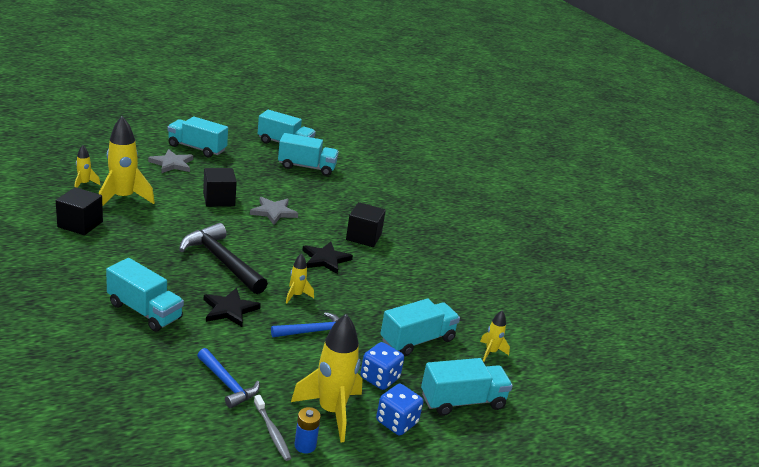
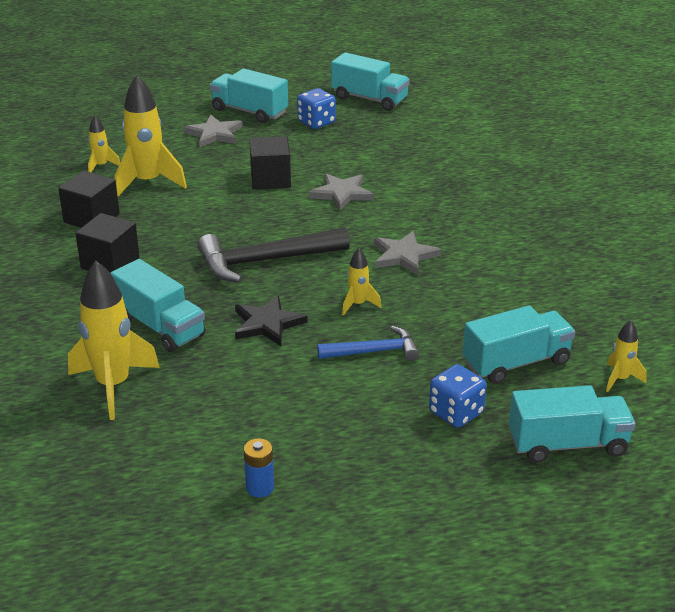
camera: 15 degrees right, 5 degrees up
black hammer [179,223,268,294] -> black hammer turned 75 degrees counterclockwise [197,228,350,283]
blue hammer [197,348,260,409] -> none
grey toothbrush [254,395,291,461] -> none
turquoise truck [278,133,339,176] -> none
yellow rocket [291,314,363,442] -> yellow rocket moved to [68,261,160,420]
blue battery [295,407,321,453] -> blue battery moved to [244,439,274,498]
black star [302,242,353,274] -> grey star [374,231,441,275]
black cube [346,202,386,247] -> black cube moved to [75,213,140,273]
blue dice [376,384,423,436] -> blue dice moved to [297,88,336,129]

